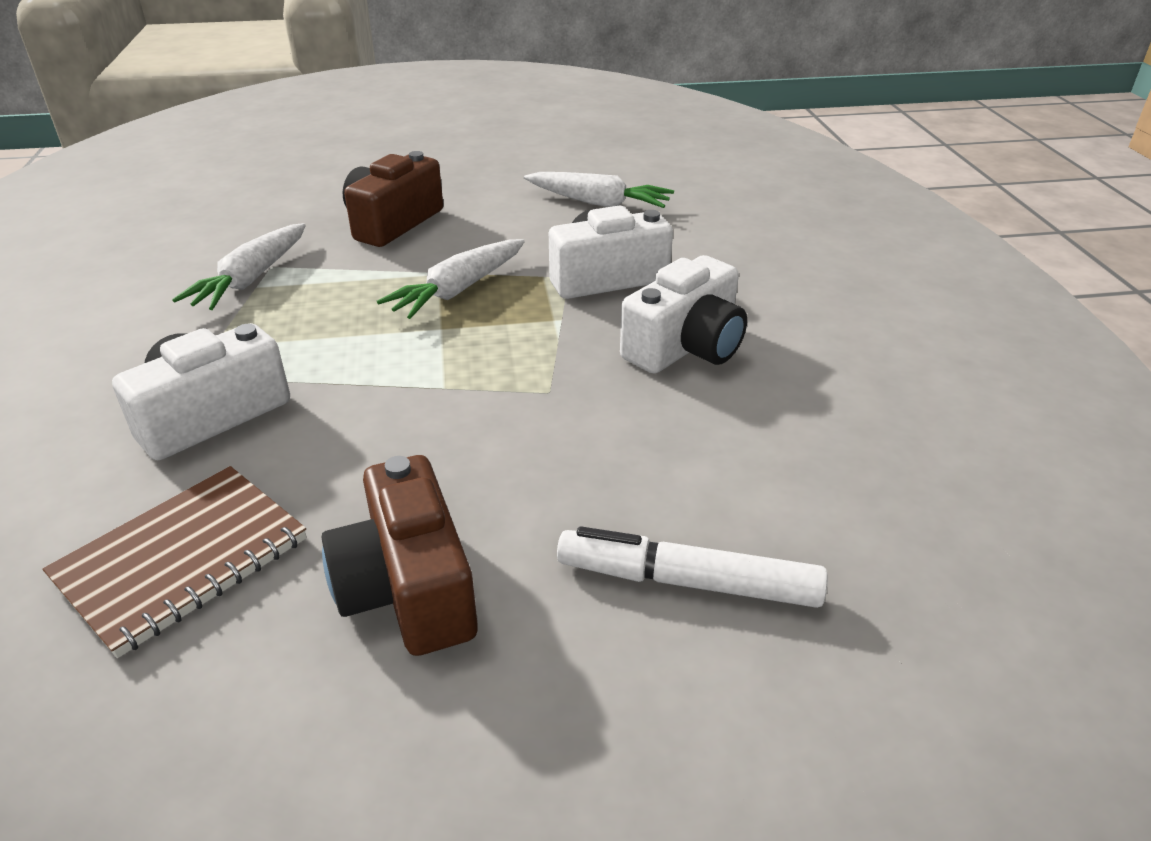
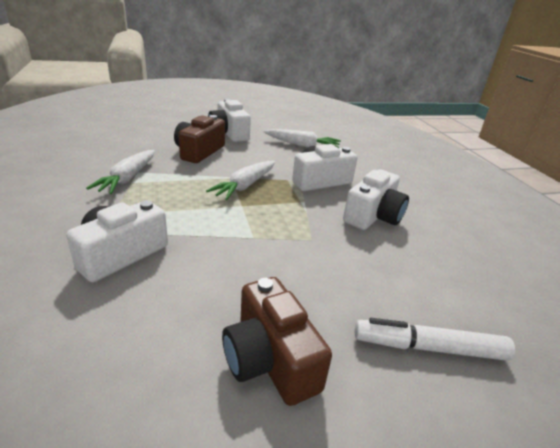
camera: 10 degrees left, 5 degrees down
brown notebook [43,466,307,658] -> none
none -> white camera [208,99,251,142]

